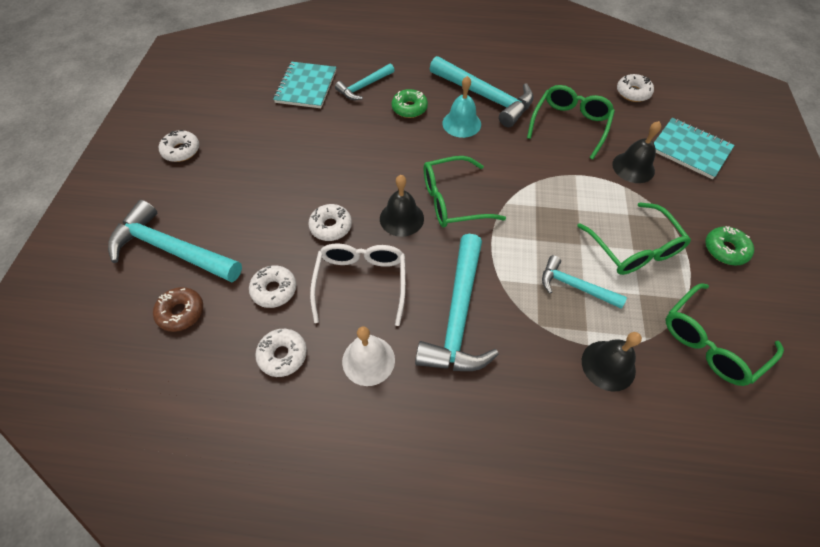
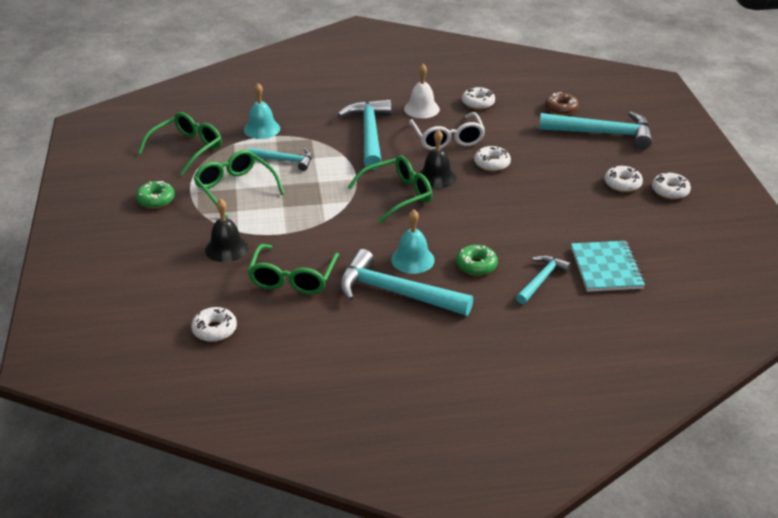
camera: 165 degrees right, 20 degrees down
white donut [249,265,296,308] -> white donut moved to [604,166,643,192]
black bell [582,332,642,392] -> turquoise bell [244,83,280,139]
turquoise notebook [654,118,734,179] -> none

